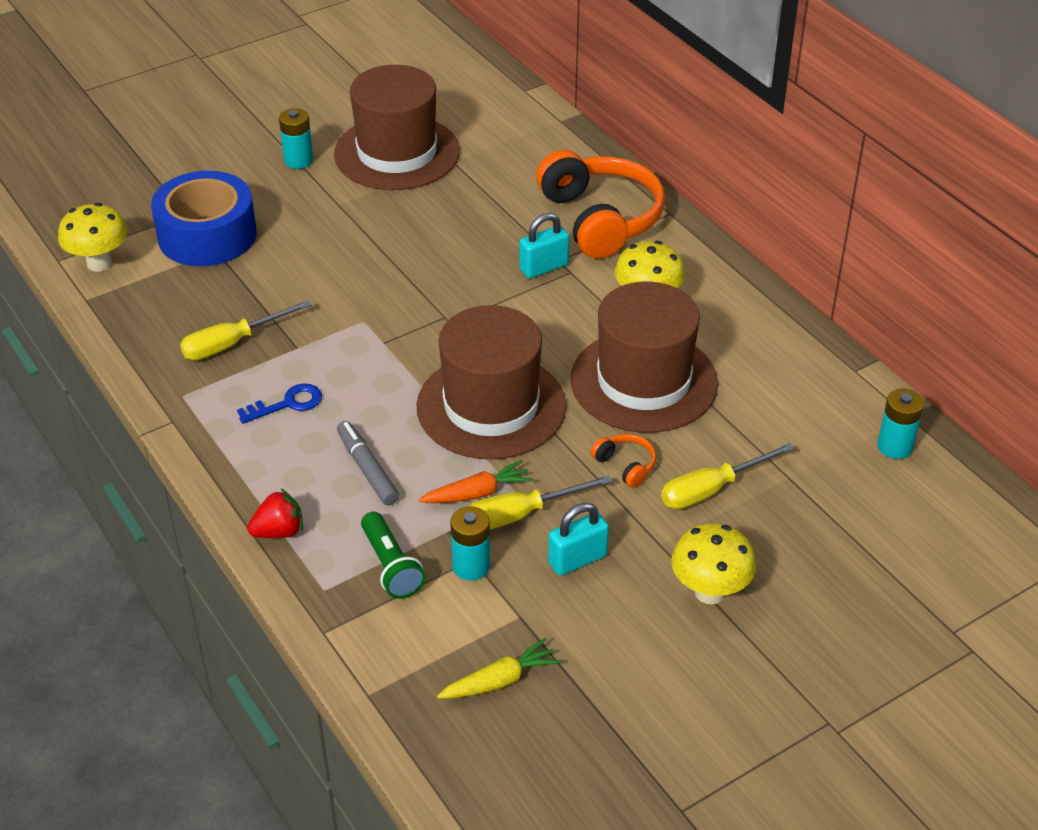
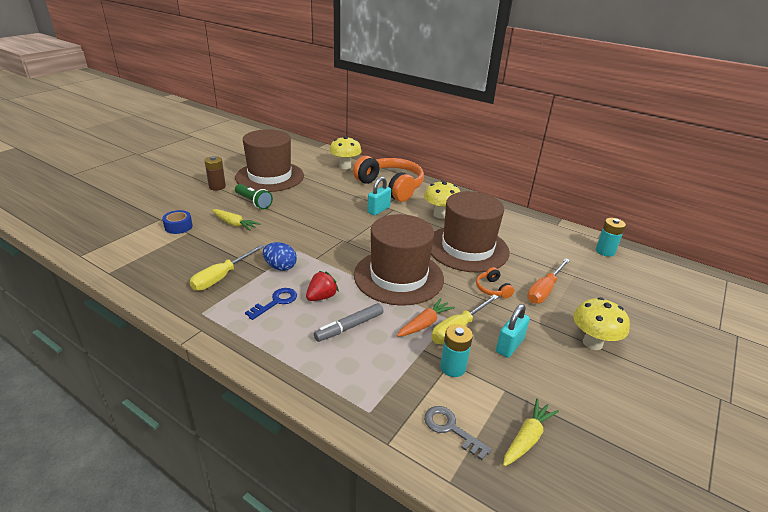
camera: 25 degrees left, 10 degrees down
yellow mushroom [58,203,128,272] -> yellow mushroom moved to [329,136,362,169]
blue tape [151,171,256,266] -> blue tape [162,210,193,234], size x0.44
red strawberry [247,489,303,538] -> red strawberry moved to [306,271,339,301]
turquoise battery [279,108,313,169] -> brown battery [204,156,226,191]
grey marker [337,421,399,506] -> grey marker turned 75 degrees counterclockwise [314,303,383,342]
green flashlight [361,512,426,599] -> green flashlight moved to [235,184,273,209]
orange headphones [591,434,656,488] -> orange headphones turned 135 degrees counterclockwise [476,267,514,298]
yellow screwdriver [661,443,795,509] -> orange screwdriver [527,258,570,304]
none -> yellow carrot [212,209,260,231]
none -> blue egg [263,242,297,271]
none -> grey key [424,406,492,460]

